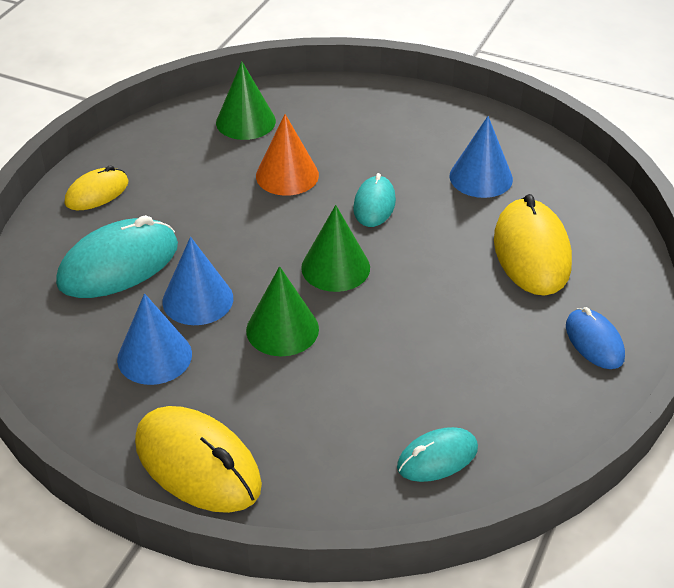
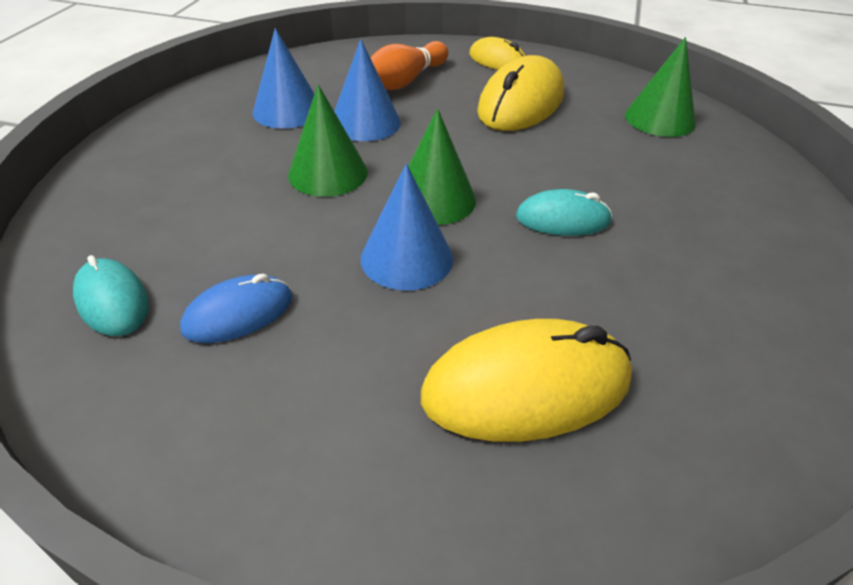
camera: 80 degrees right, 0 degrees up
turquoise mouse [56,215,178,298] -> orange bowling pin [370,41,449,90]
yellow mouse [135,406,262,513] -> yellow mouse moved to [477,55,564,131]
orange cone [256,114,319,196] -> none
blue cone [449,116,513,198] -> blue cone moved to [361,164,453,291]
blue mouse [566,307,625,369] -> blue mouse moved to [180,274,293,343]

